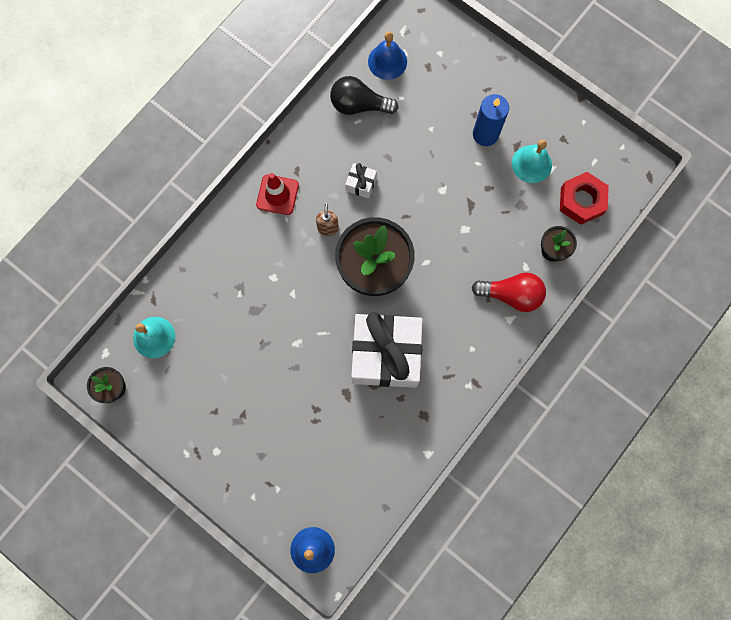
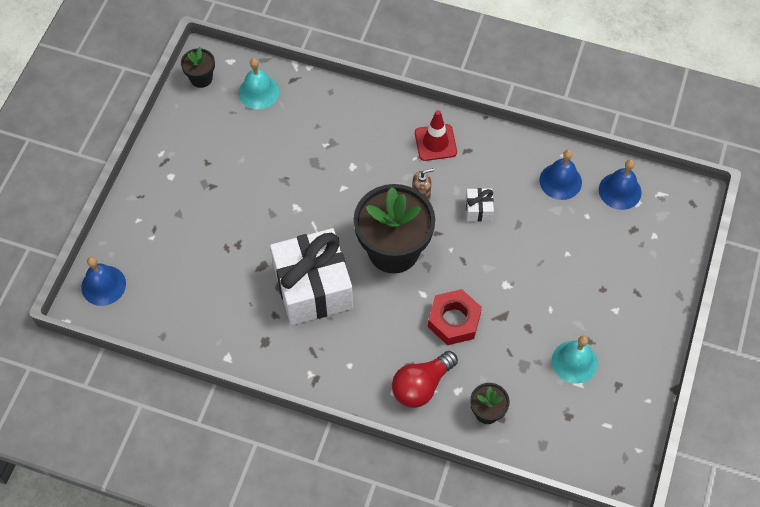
camera: 70 degrees right, 15 degrees down
black light bulb [330,76,398,115] -> blue bell [539,150,582,200]
red light bulb [472,273,546,312] -> red light bulb turned 60 degrees clockwise [392,351,458,408]
blue candle [473,94,509,146] -> none
red nut [560,172,609,225] -> red nut moved to [428,289,482,345]

